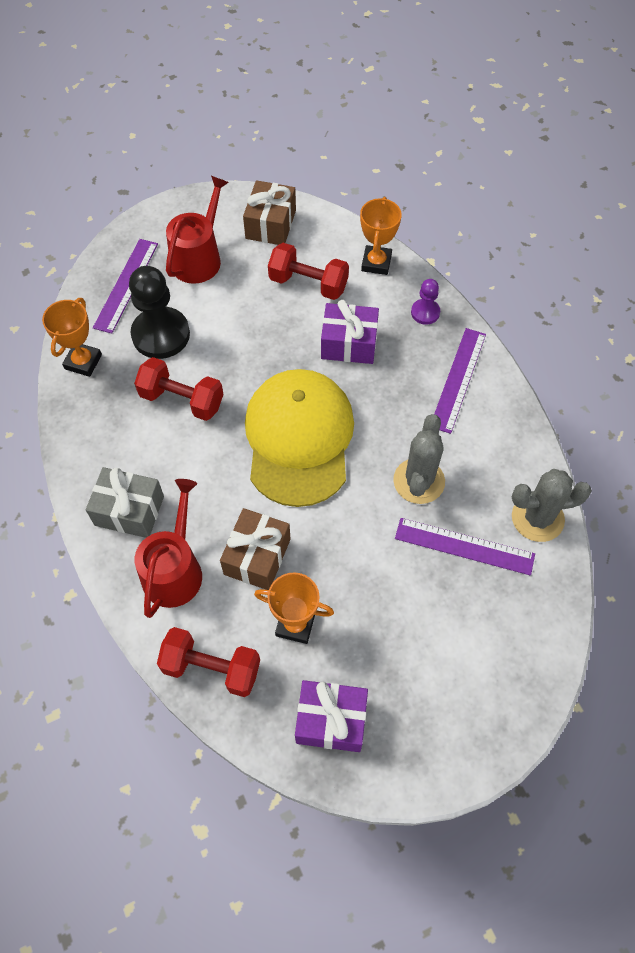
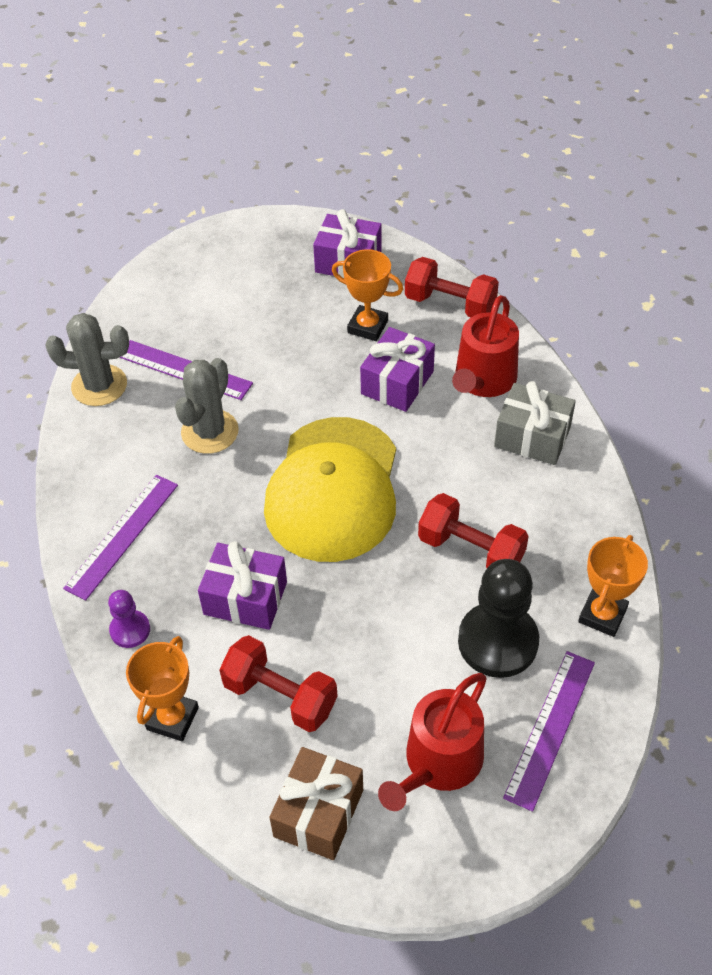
camera: 170 degrees left, 10 degrees down
brown gift [220,508,291,590] -> purple gift [360,327,435,412]

